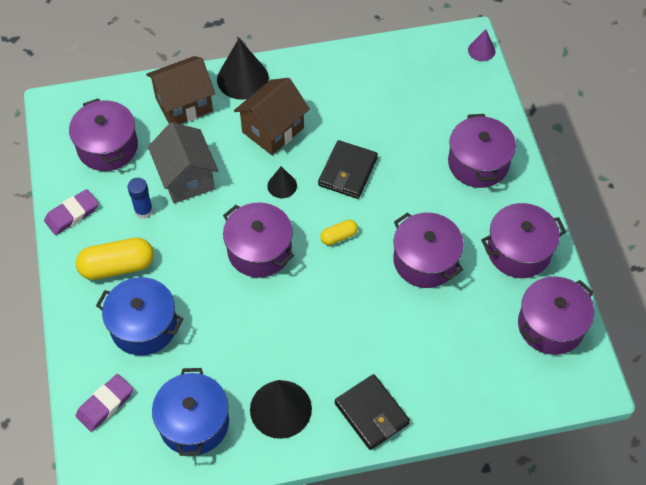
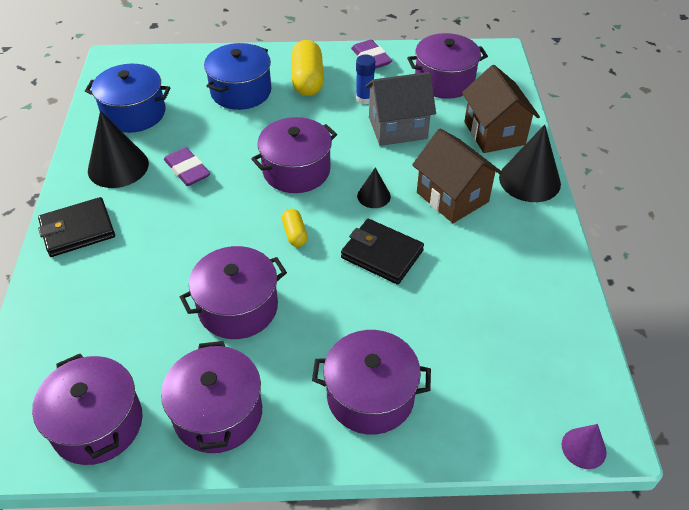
camera: 100 degrees right, 10 degrees down
purple eraser [76,374,133,432] -> purple eraser moved to [164,147,210,186]

